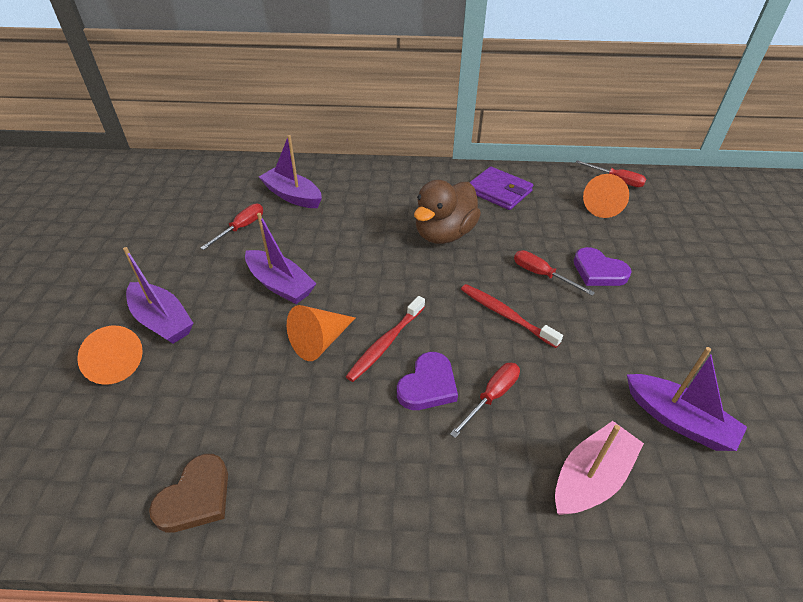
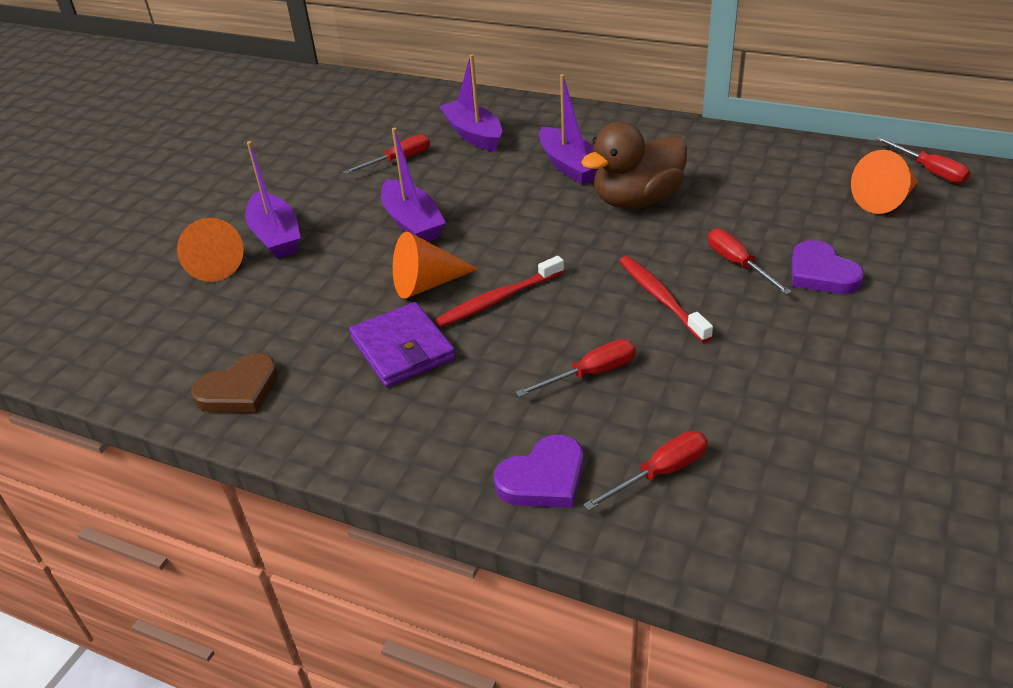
camera: 25 degrees right, 5 degrees down
purple heart [397,352,458,410] -> purple heart moved to [494,435,583,508]
purple wallet [470,166,533,210] -> purple wallet moved to [349,302,456,387]
pink boat [555,421,644,515] -> red screwdriver [583,431,708,511]
purple boat [627,347,747,451] -> purple boat moved to [539,74,598,185]

